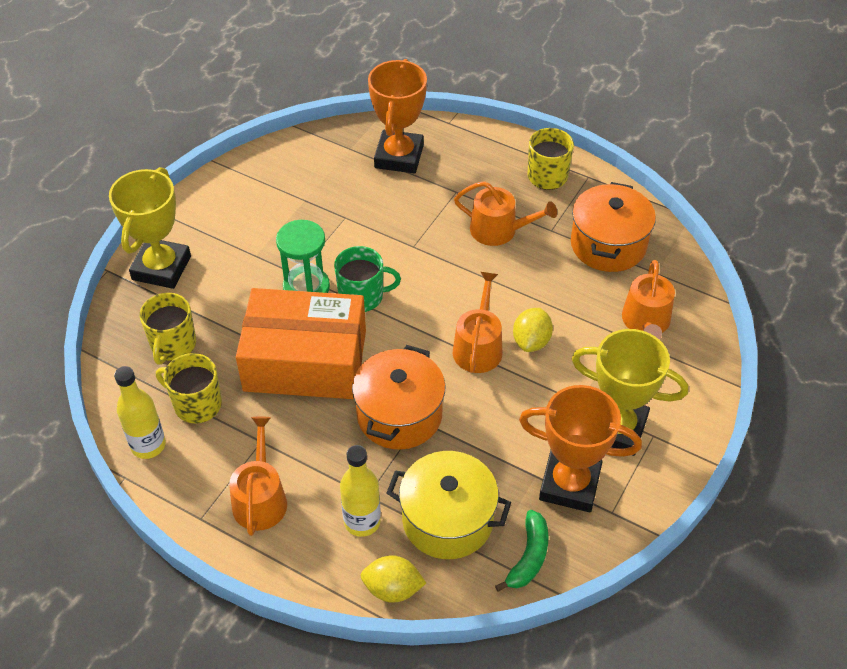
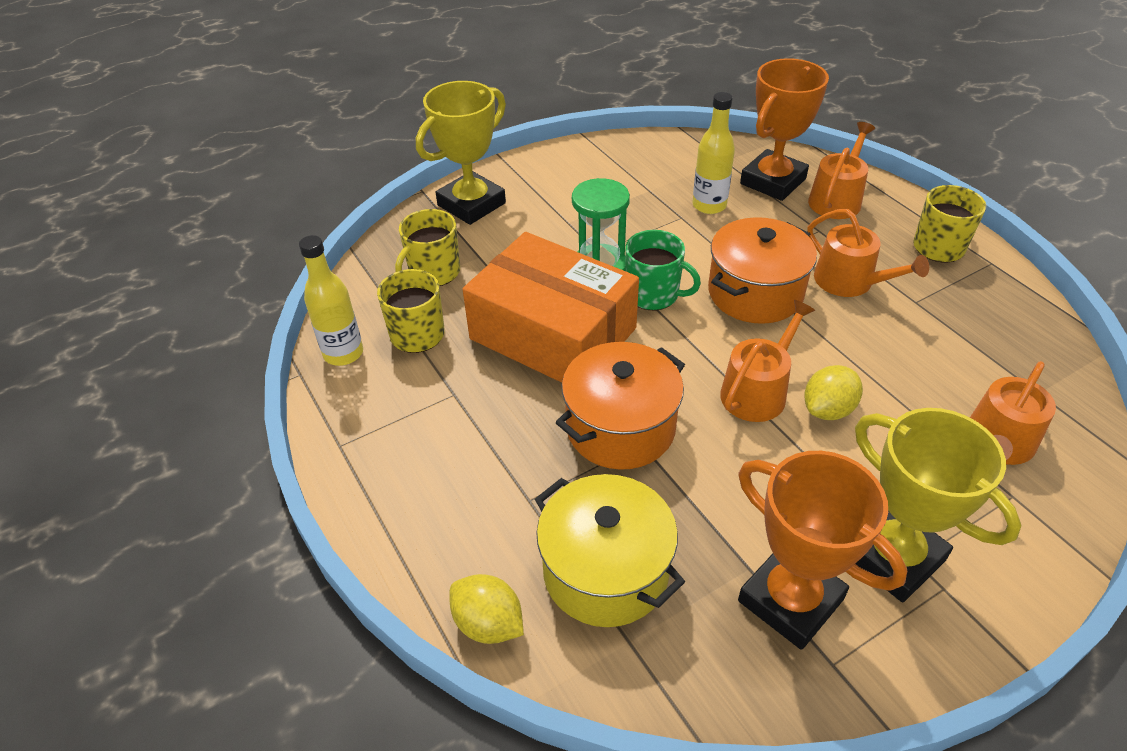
camera: 30 degrees right, 5 degrees down
orange watering can [229,416,287,536] -> orange watering can moved to [808,122,875,219]
yellow bottle [340,445,381,537] -> yellow bottle moved to [693,92,735,214]
green banana [495,510,549,592] -> none
orange pot [571,182,656,272] -> orange pot moved to [708,217,817,324]

